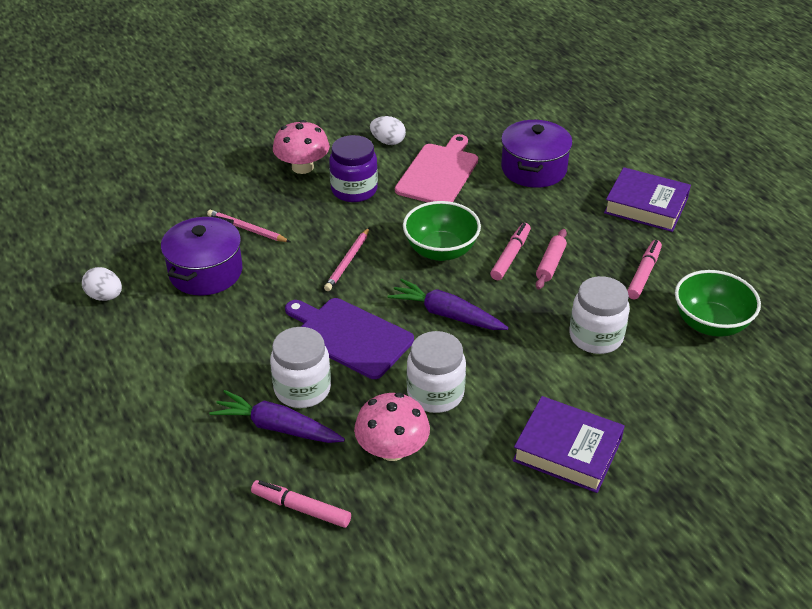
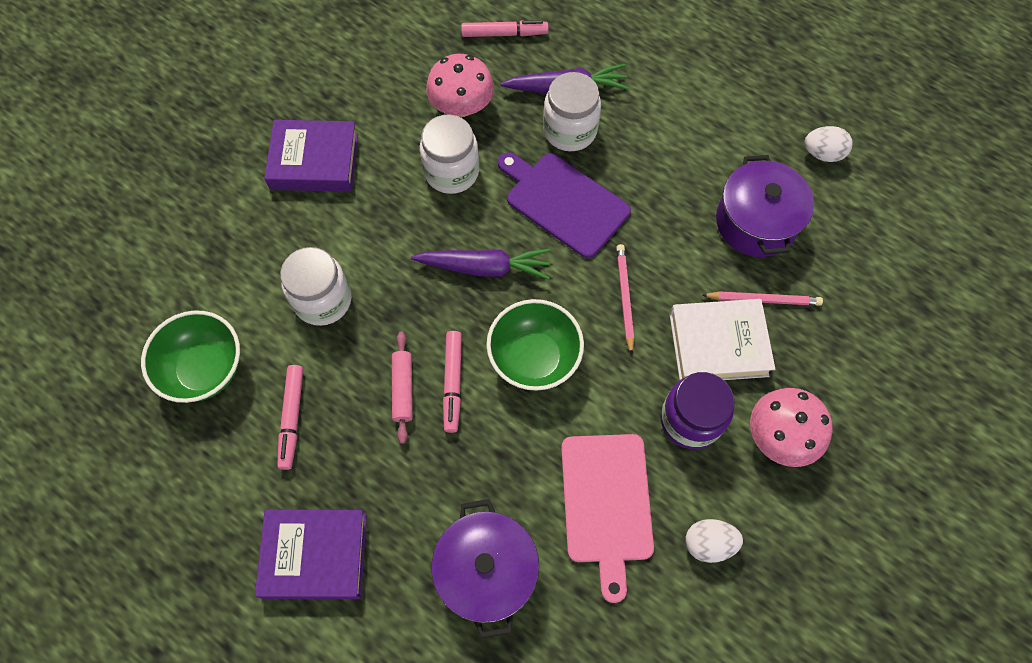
camera: 155 degrees right, 25 degrees up
purple cutting board [285,298,414,379] -> purple cutting board turned 150 degrees counterclockwise [498,152,631,258]
none -> white book [669,299,775,380]

